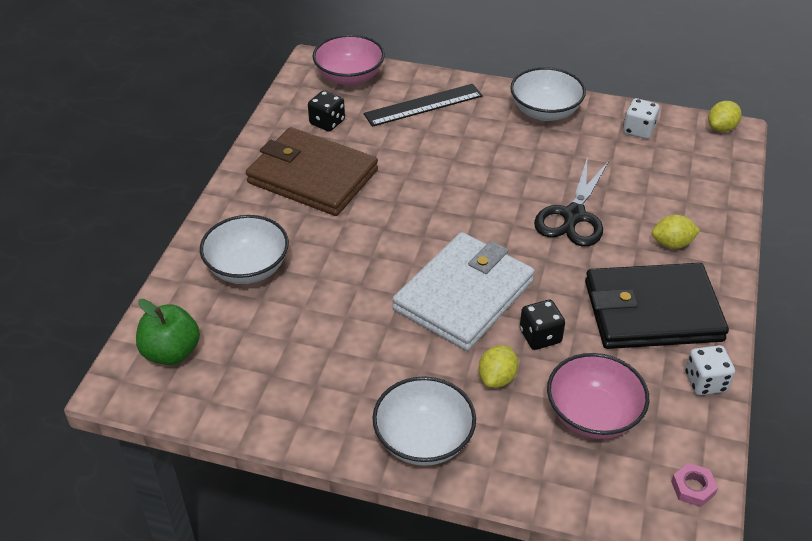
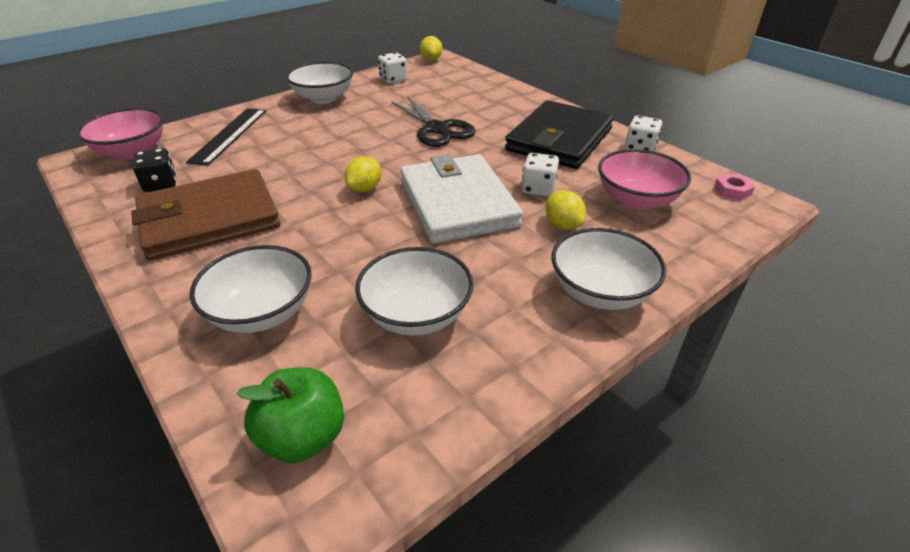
camera: 55 degrees left, 5 degrees down
black dice [520,300,565,350] -> white dice [521,153,559,196]
yellow lemon [652,215,700,249] -> yellow lemon moved to [344,156,382,192]
none -> white bowl [355,247,474,336]

